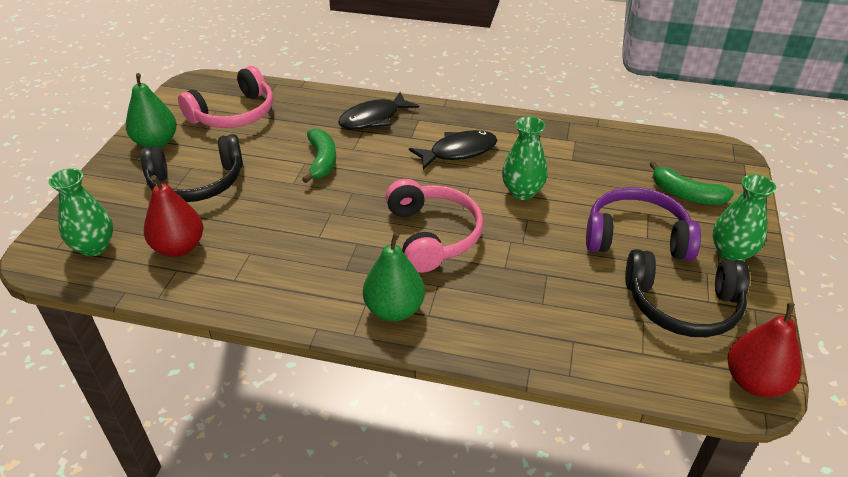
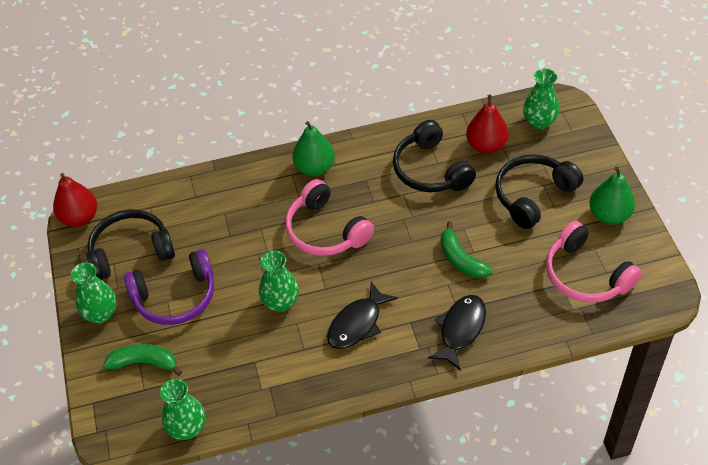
camera: 155 degrees right, 10 degrees up
pink headphones [178,66,273,128] -> pink headphones turned 60 degrees counterclockwise [546,221,641,303]
none -> green vase [160,379,206,440]
none -> black headphones [393,120,476,192]

